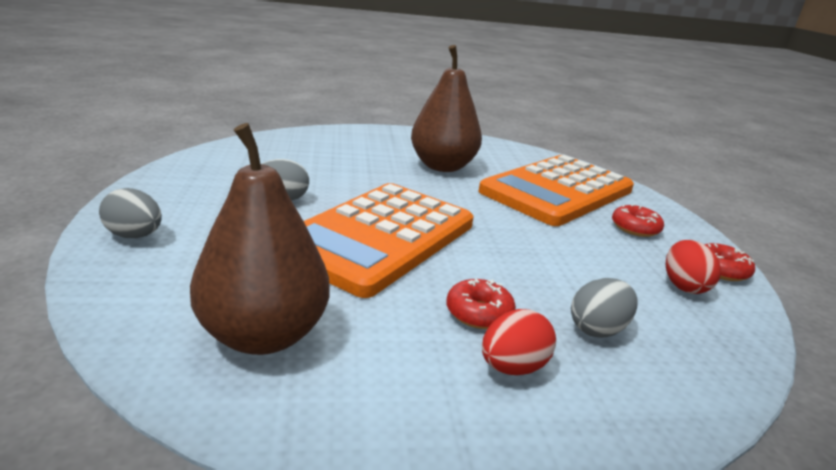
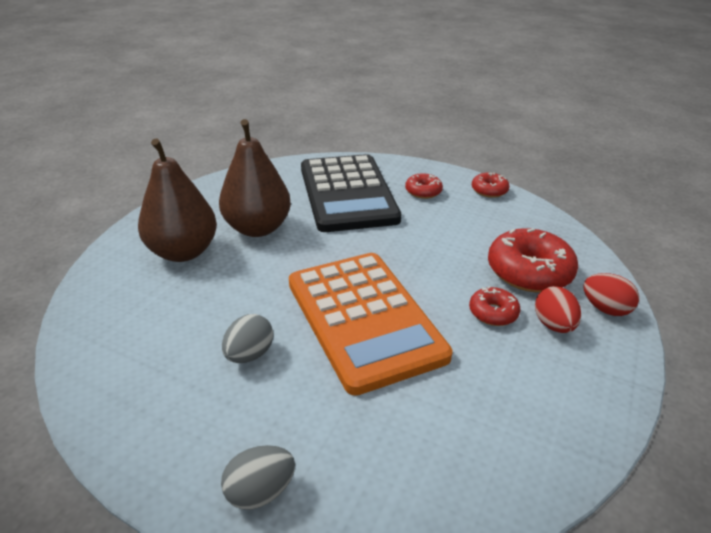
camera: 55 degrees left, 10 degrees up
brown pear [190,123,330,355] -> brown pear moved to [138,139,217,262]
orange calculator [478,155,634,226] -> black calculator [301,154,401,232]
grey egg [571,278,638,338] -> red donut [488,228,578,292]
red egg [666,240,721,294] -> red egg moved to [583,273,639,316]

